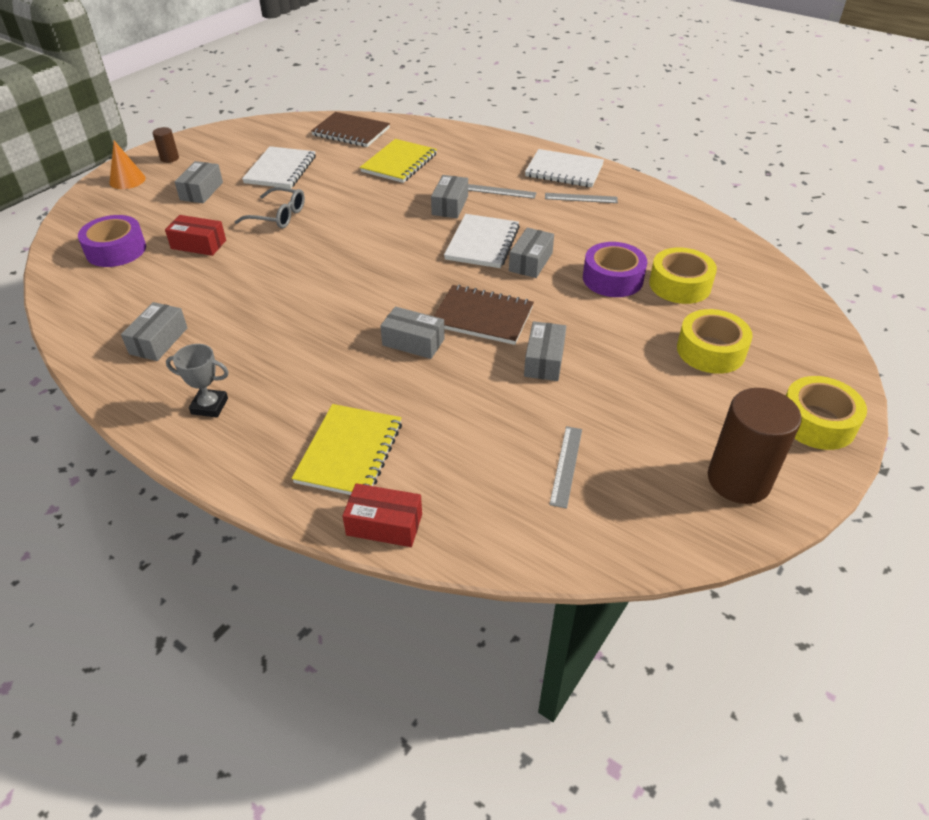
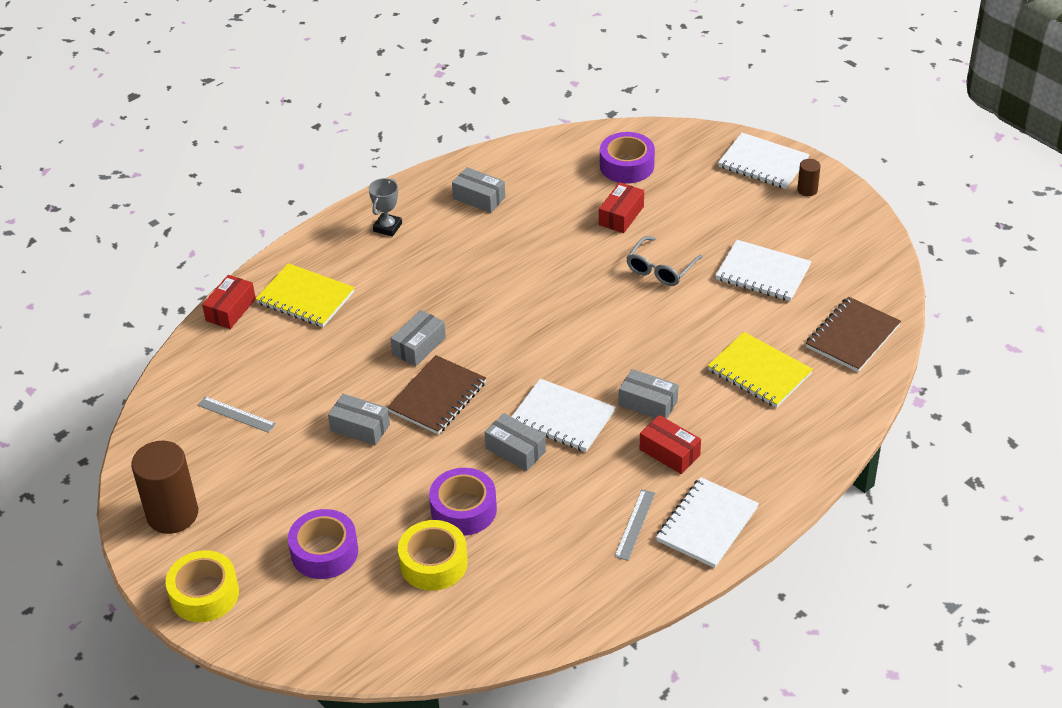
camera: 105 degrees right, 0 degrees up
orange cone [109,141,146,189] -> white notebook [718,133,809,189]
grey box [175,161,223,203] -> none
grey ruler [468,184,537,199] -> red box [640,415,701,474]
yellow tape [677,309,753,374] -> purple tape [288,509,358,579]

